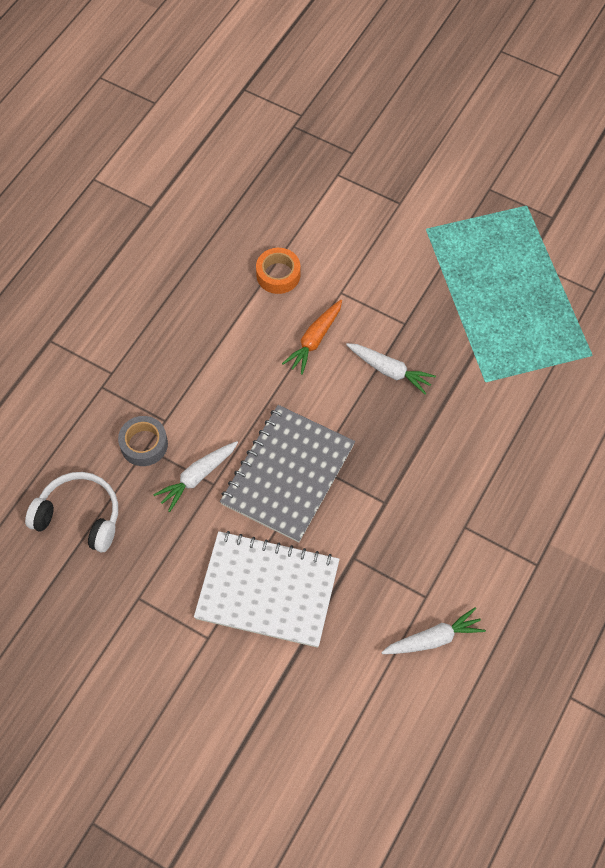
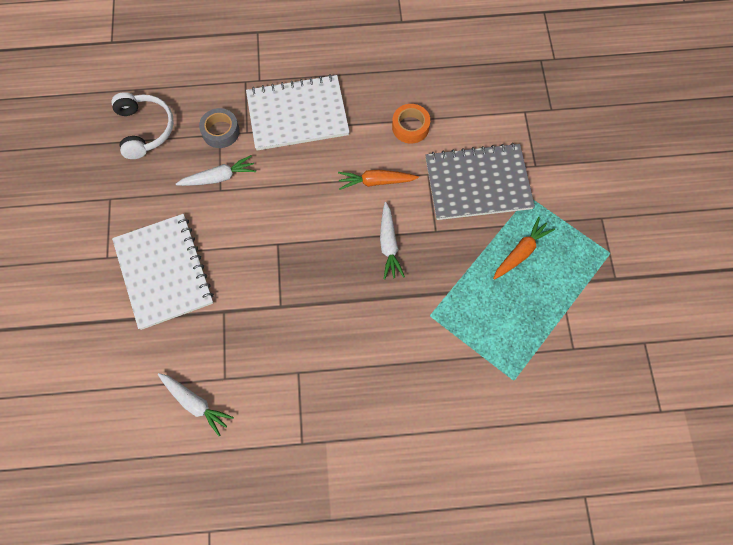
camera: 55 degrees right, 5 degrees up
white carrot [153,441,238,512] -> white carrot turned 150 degrees clockwise [176,155,256,186]
grey notebook [220,405,355,543] -> grey notebook moved to [425,143,535,220]
none -> white notebook [246,74,349,150]
none -> orange carrot [493,217,555,280]

